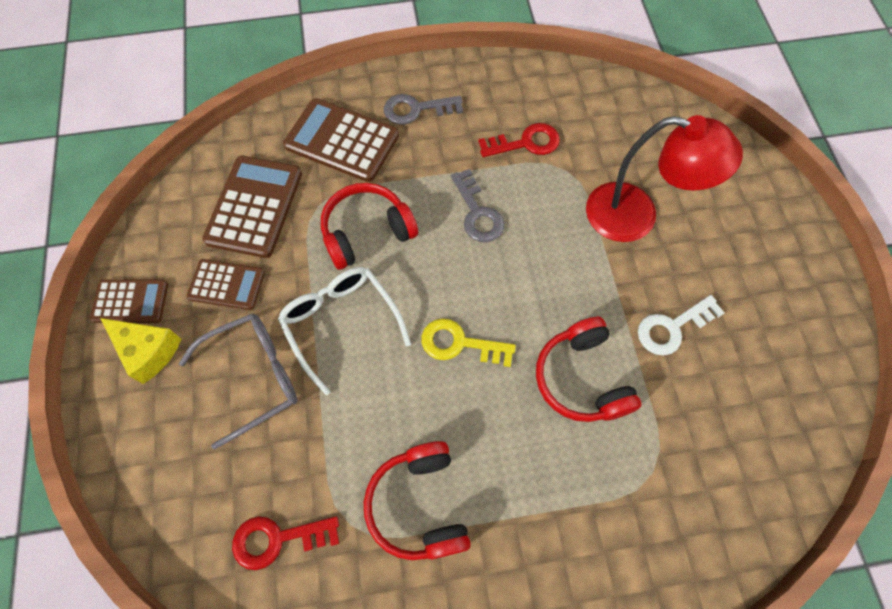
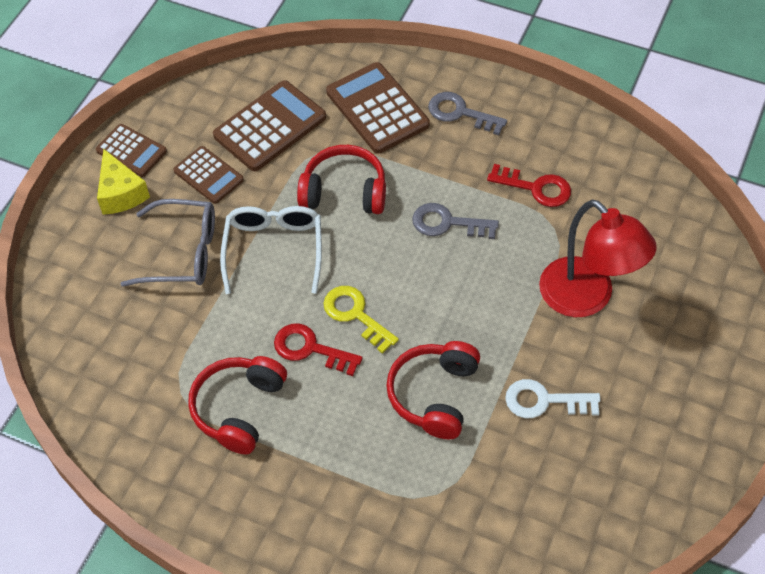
camera: 35 degrees right, 10 degrees down
red key [232,516,339,570] -> red key moved to [274,323,363,376]
grey key [451,169,505,242] -> grey key turned 90 degrees clockwise [412,203,499,239]

